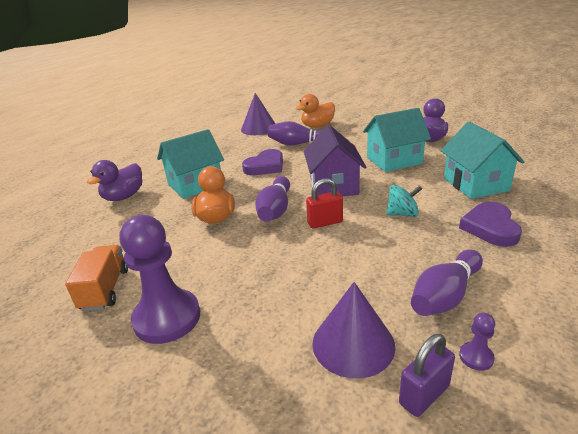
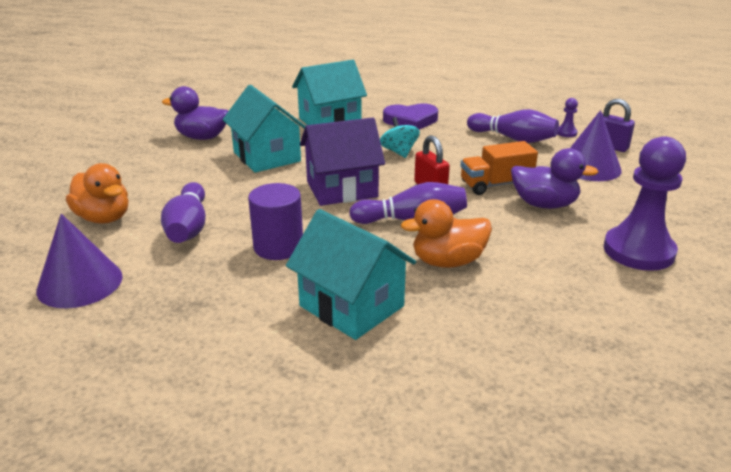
camera: 105 degrees left, 0 degrees up
orange truck [65,245,128,311] -> orange truck moved to [460,141,538,195]
purple duck [87,160,142,201] -> purple duck moved to [511,148,598,209]
purple heart [242,149,283,175] -> purple cylinder [248,183,303,260]

